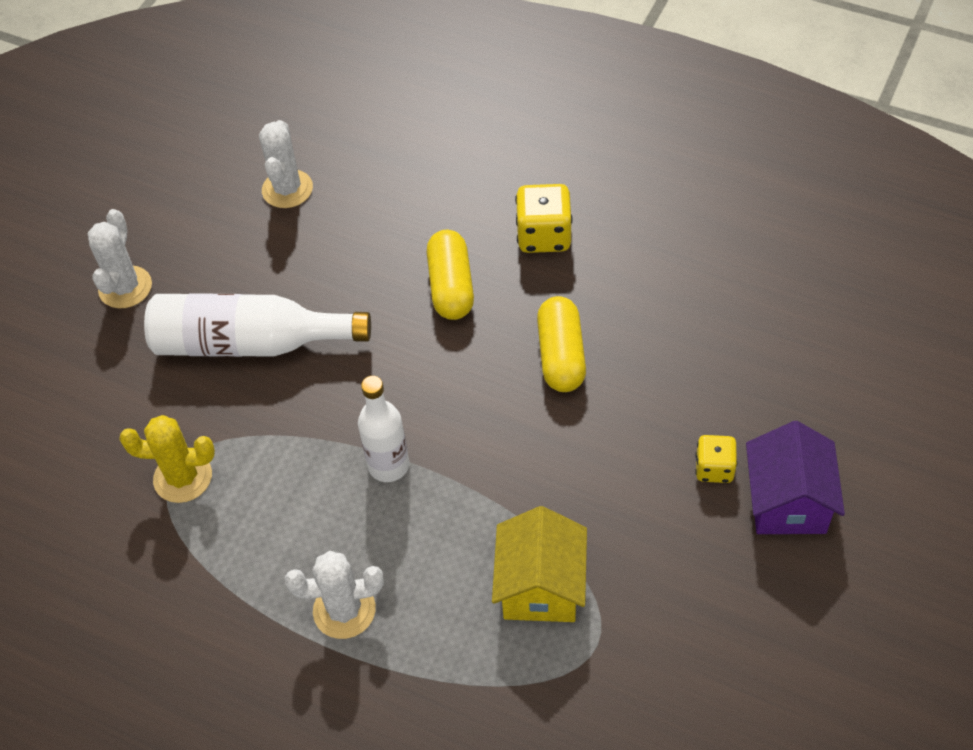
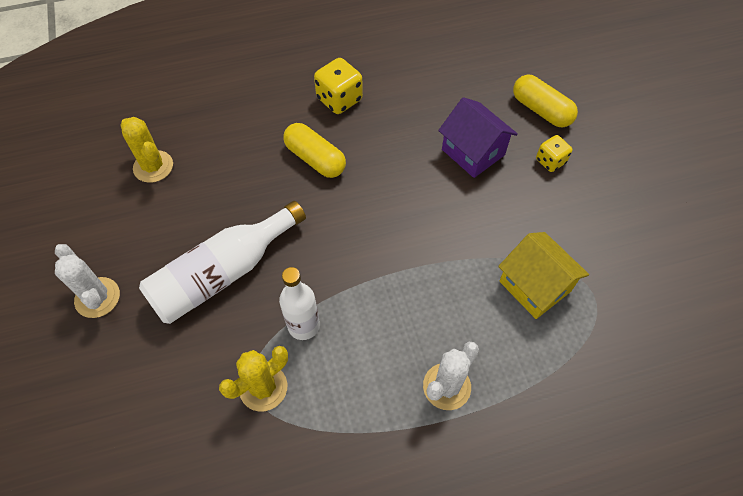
camera: 45 degrees left, 5 degrees up
white cactus [259,120,313,208] -> yellow cactus [120,117,173,183]
white bottle [358,376,409,482] -> white bottle moved to [279,267,320,340]
yellow capsule [537,296,586,392] -> yellow capsule moved to [513,75,578,127]
purple house [746,421,845,534] -> purple house moved to [438,97,518,178]

